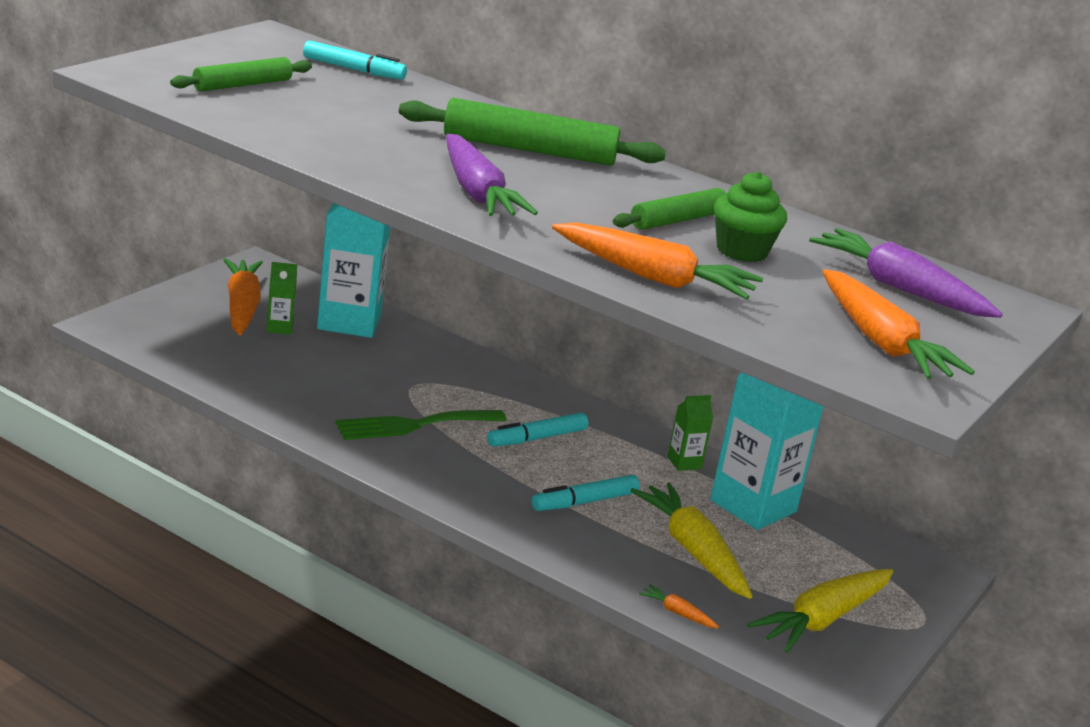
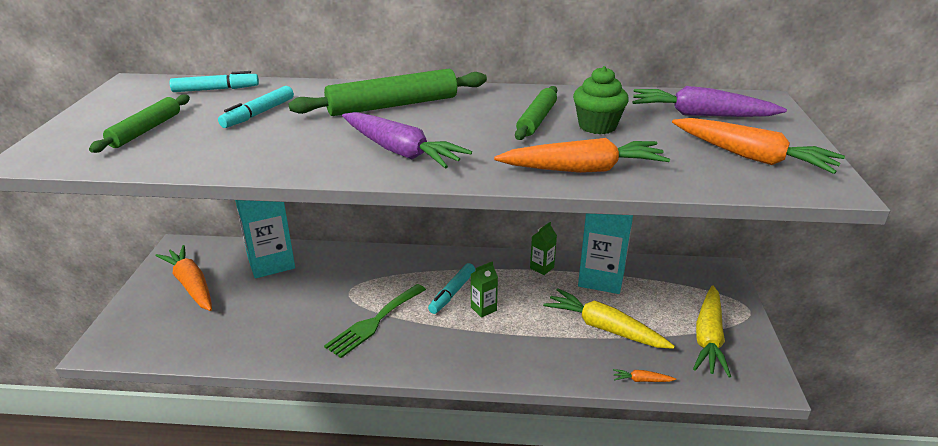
camera: 25 degrees left, 5 degrees up
green carton [266,262,297,335] -> green carton moved to [471,262,498,318]
turquoise marker [532,475,640,511] -> turquoise marker moved to [218,86,294,128]

